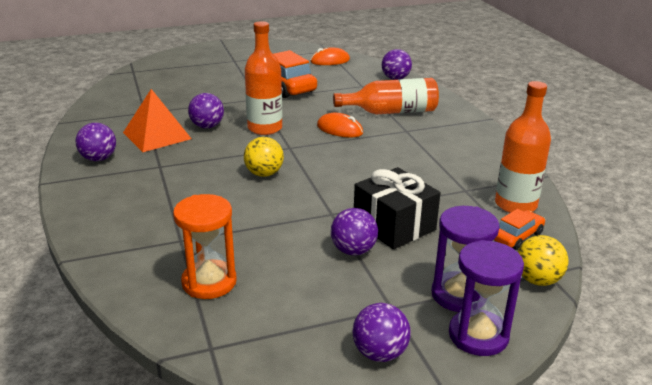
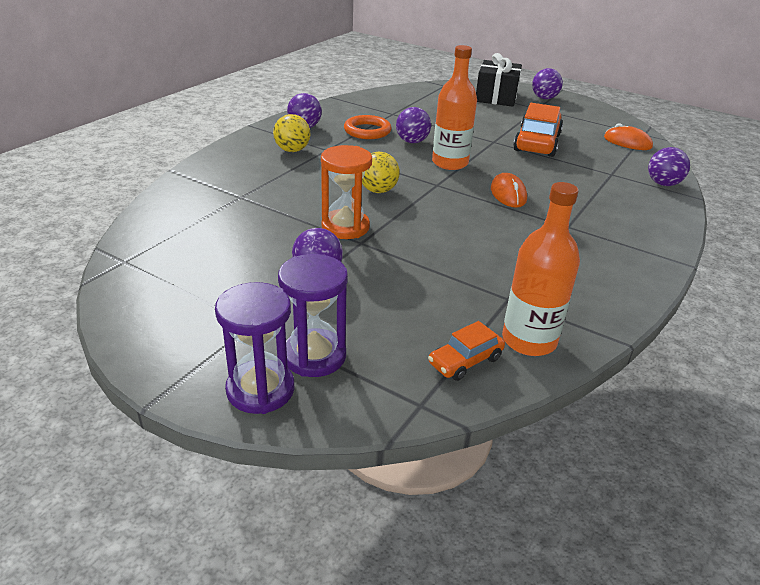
camera: 50 degrees right, 5 degrees up
orange pyramid [123,89,192,152] -> orange ring [344,115,391,139]
orange hourglass [173,194,237,299] -> orange hourglass moved to [321,145,372,239]
orange bottle [333,78,439,114] -> none
purple ball [352,303,411,362] -> purple ball moved to [532,68,563,99]
black gift [354,167,440,249] -> black gift moved to [476,53,522,107]
orange car [494,209,545,250] -> orange car turned 135 degrees clockwise [428,321,505,381]
yellow ball [517,235,569,286] -> yellow ball moved to [273,114,311,152]

